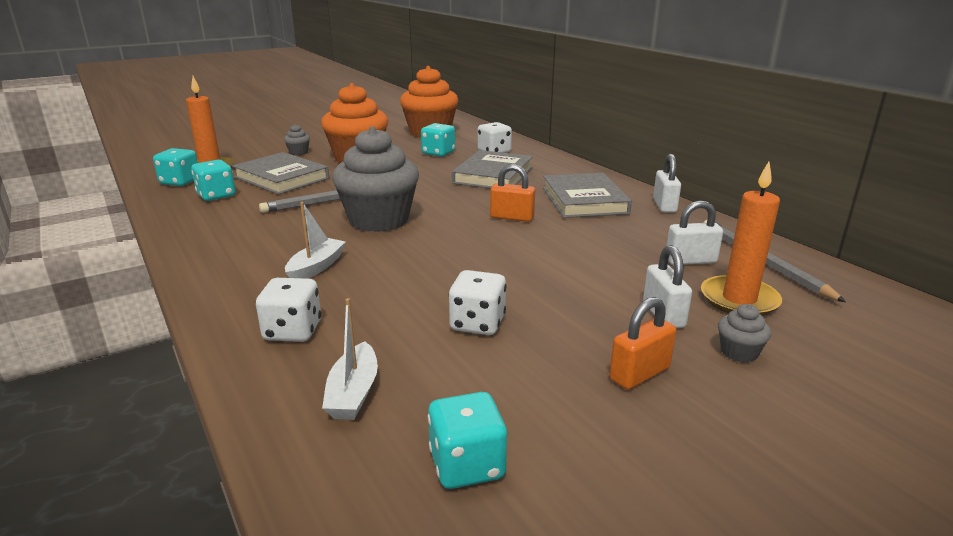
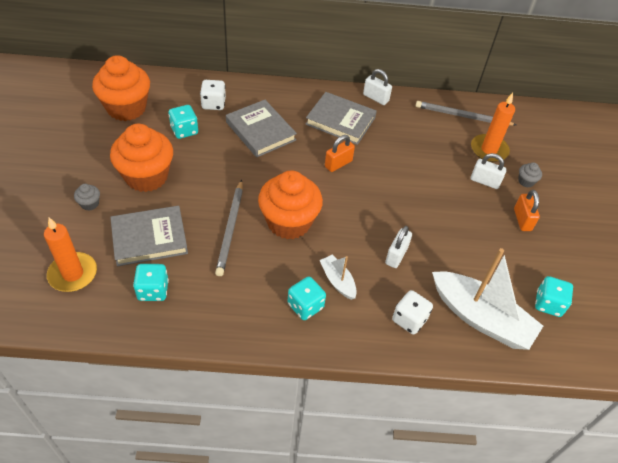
camera: 60 degrees left, 25 degrees up
turquoise dice [153,148,198,186] -> turquoise dice moved to [287,276,326,320]
white boat [322,298,378,420] -> white boat [432,248,543,350], size x2.06
grey cupcake [332,126,419,232] -> orange cupcake [258,170,323,240]
white dice [449,270,507,335] -> none
white padlock [667,200,723,265] -> white padlock moved to [385,226,412,268]

